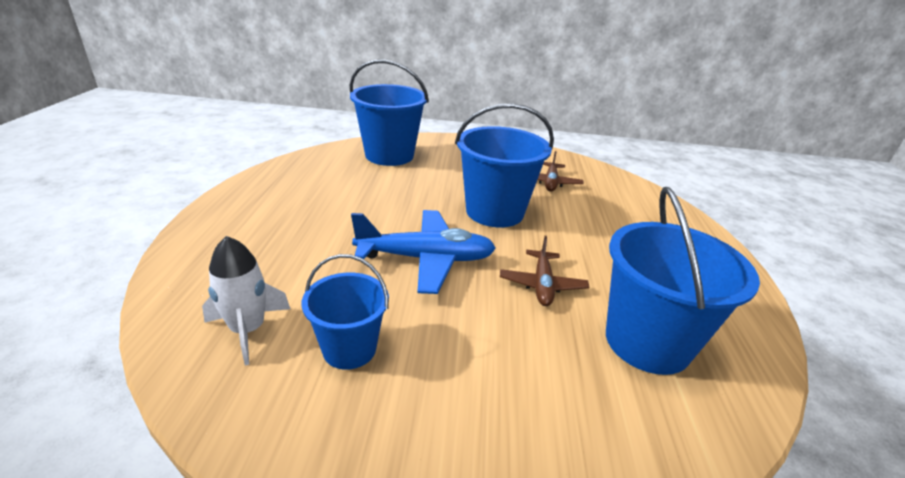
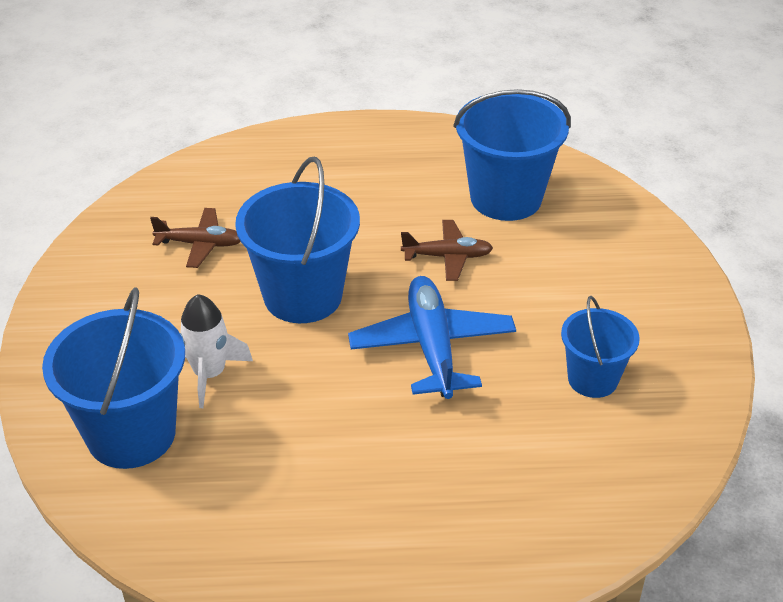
camera: 95 degrees left, 10 degrees up
white rocket [202,236,290,365] -> white rocket moved to [180,294,253,408]

